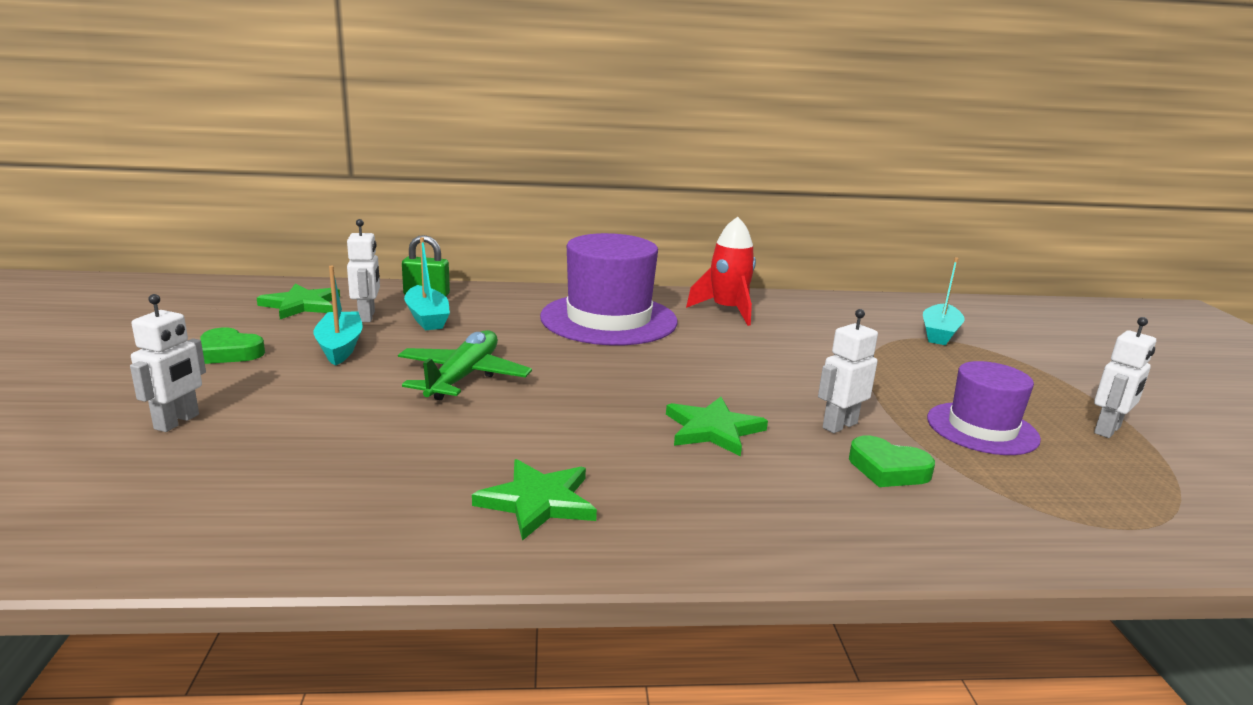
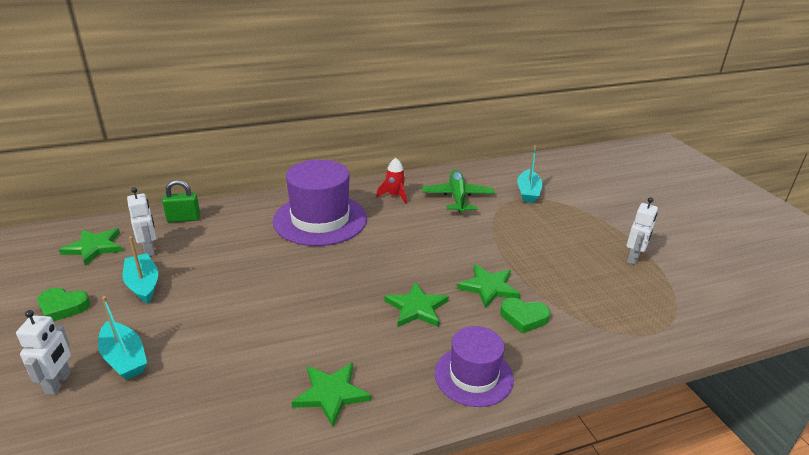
camera: 15 degrees left, 10 degrees up
green plane [398,330,532,400] -> green plane moved to [422,170,495,213]
turquoise boat [404,237,450,330] -> turquoise boat moved to [98,296,147,380]
red rocket [686,217,756,326] -> red rocket [376,158,407,204], size x0.67
white robot [818,309,878,433] -> green star [457,264,520,308]
purple hat [927,361,1041,455] -> purple hat moved to [435,326,514,407]

